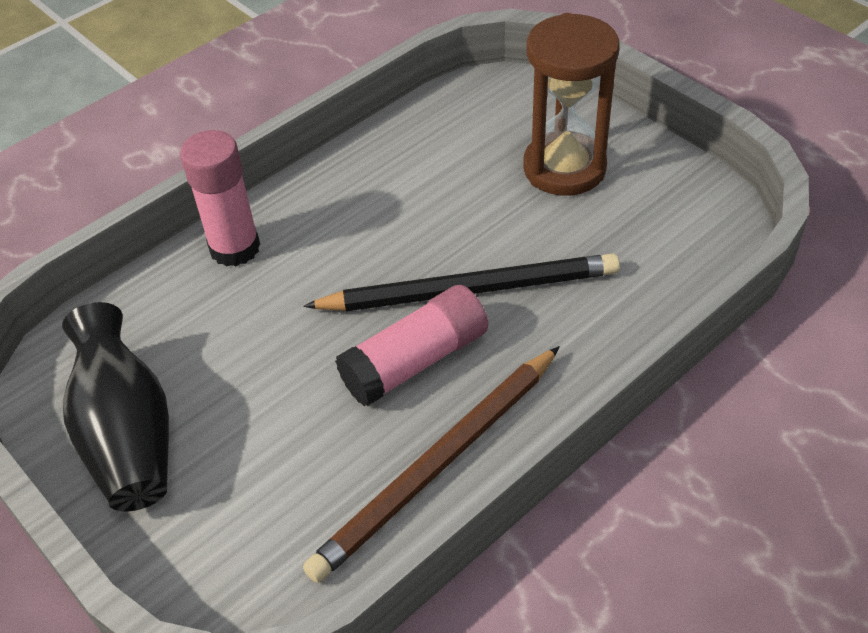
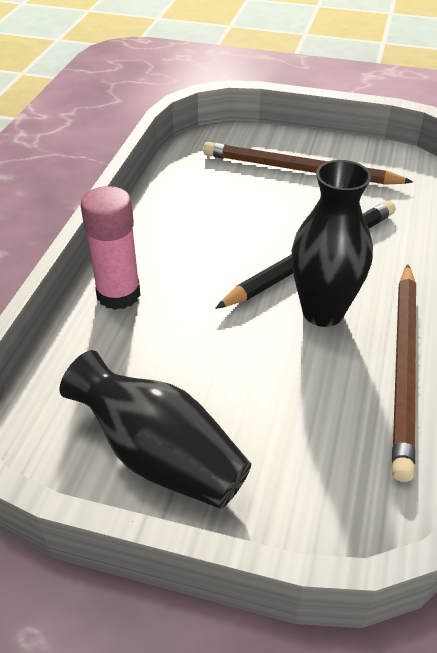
camera: 35 degrees left, 5 degrees down
pink glue stick [335,285,488,406] -> black vase [292,160,373,327]
brown hourglass [523,13,620,196] -> brown pencil [203,142,413,185]

